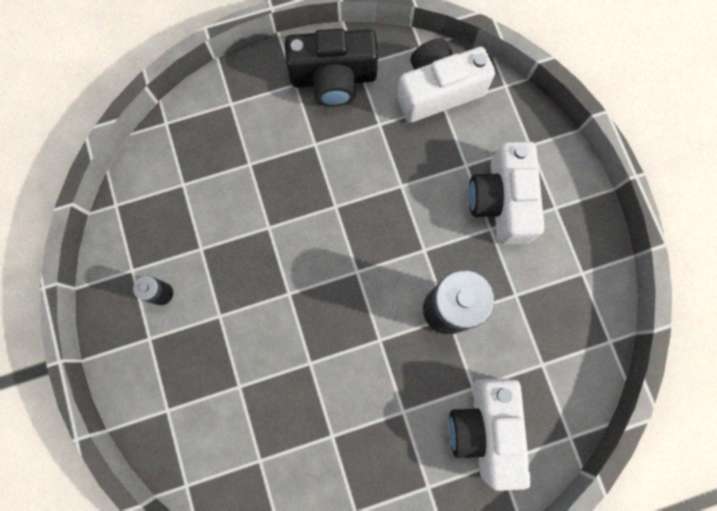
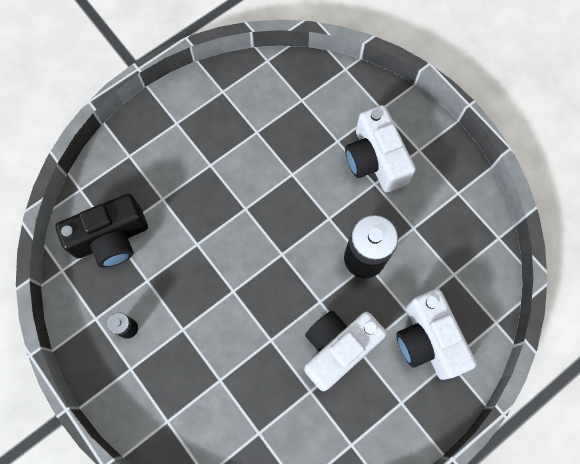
camera: 20 degrees left, 5 degrees down
black camera [285,28,378,107] -> black camera moved to [55,194,148,268]
white camera [397,38,495,123] -> white camera moved to [304,310,387,391]

